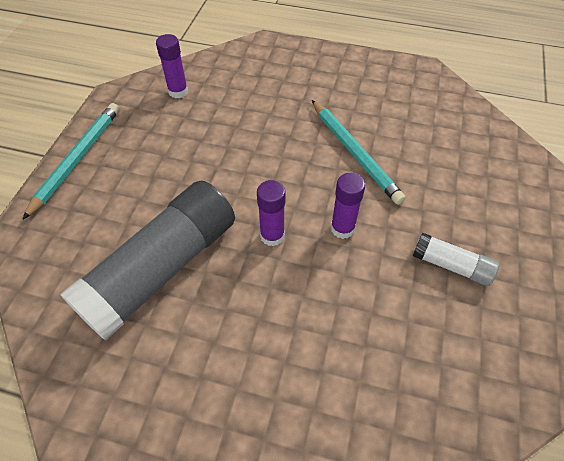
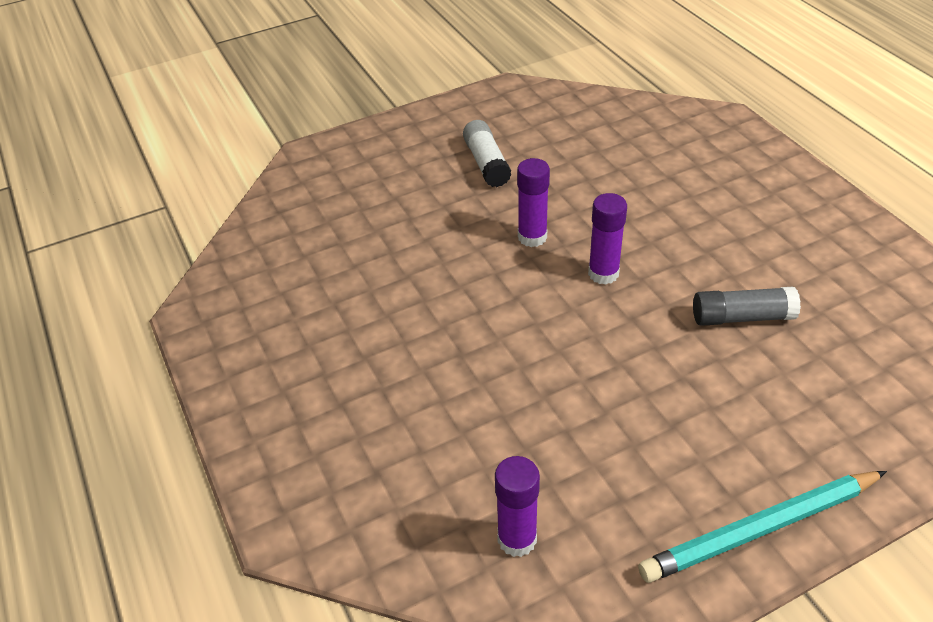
camera: 130 degrees left, 10 degrees down
grey glue stick [60,181,235,341] -> grey glue stick [693,287,801,326], size x0.46
turquoise pencil [312,100,406,205] -> none

